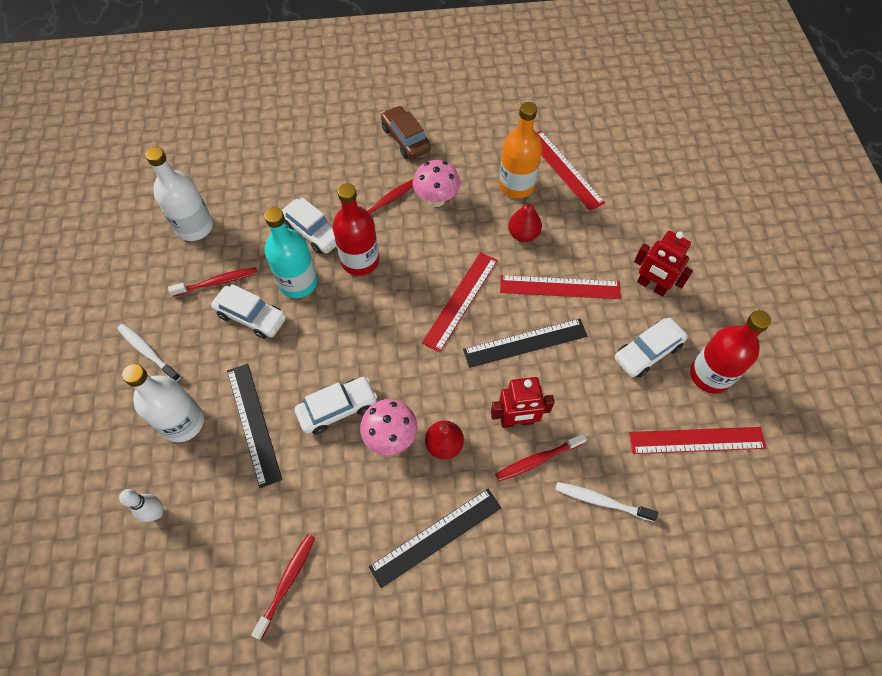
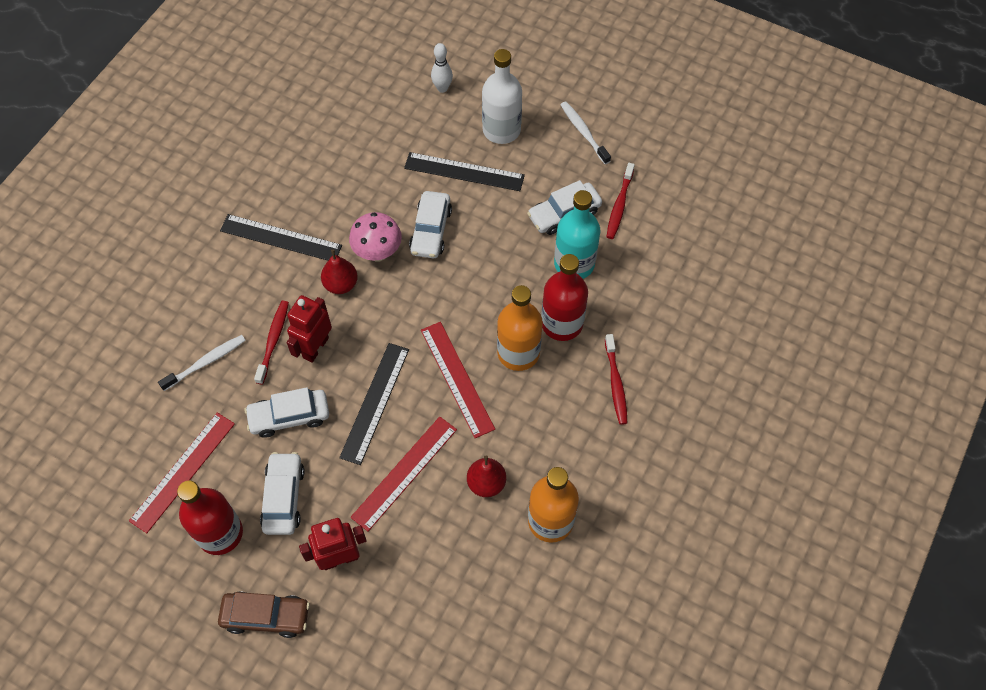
camera: 125 degrees right, 0 degrees up
white toothbrush [117,324,181,381] -> white toothbrush turned 105 degrees counterclockwise [561,101,611,164]
white bottle [145,147,213,241] -> none
red toothbrush [251,534,315,639] -> none
white car [282,197,336,254] -> white car moved to [244,387,329,438]
black ruler [369,489,501,588] -> black ruler turned 75 degrees counterclockwise [220,214,342,261]
brown car [381,105,431,159] -> brown car moved to [218,591,310,638]
pink mushroom [413,160,460,207] -> none
red ruler [536,131,605,211] -> none
none -> orange bottle [497,285,543,371]

